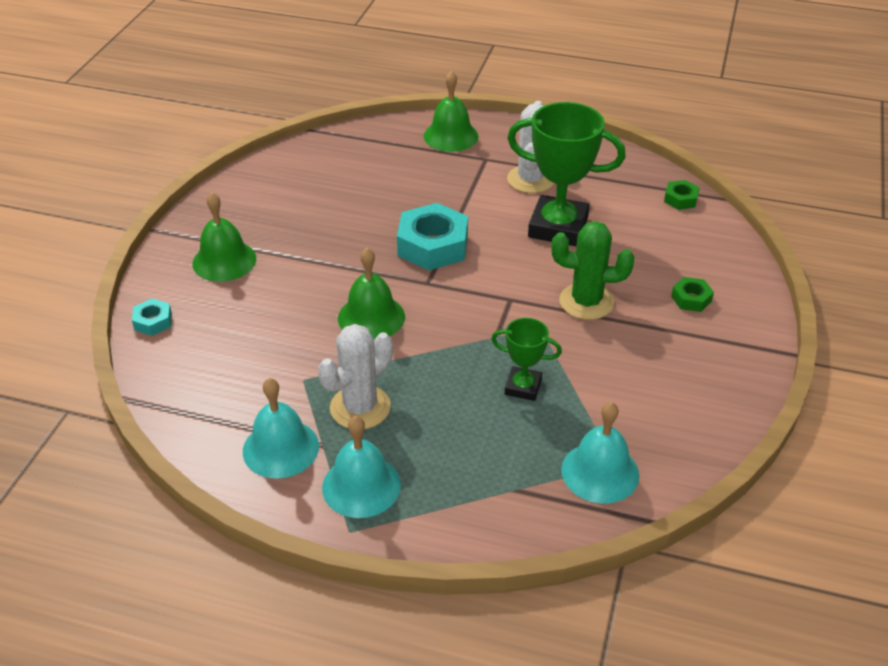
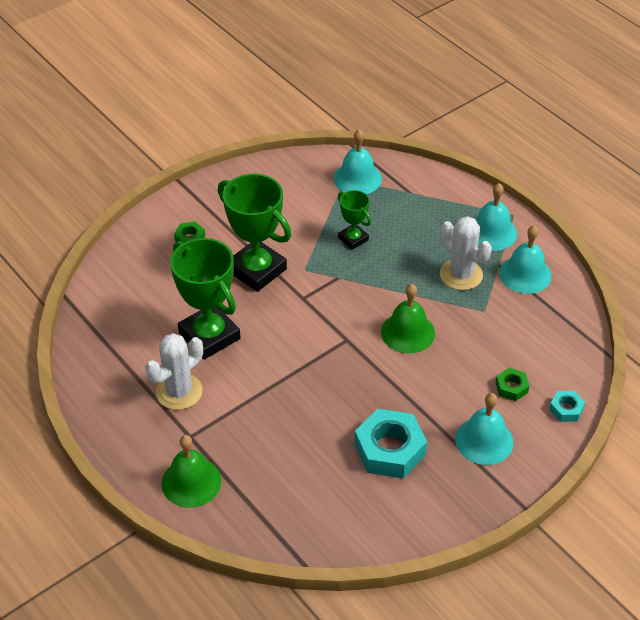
camera: 145 degrees left, 5 degrees up
green bell [192,192,256,282] -> turquoise bell [455,393,514,465]
white cactus [318,324,393,429] -> white cactus turned 60 degrees clockwise [440,216,492,290]
turquoise nut [397,203,468,270] -> turquoise nut moved to [354,409,427,478]
green cactus [552,221,634,320] -> green trophy [218,174,291,292]
green nut [664,180,700,210] -> green nut moved to [495,368,529,401]

